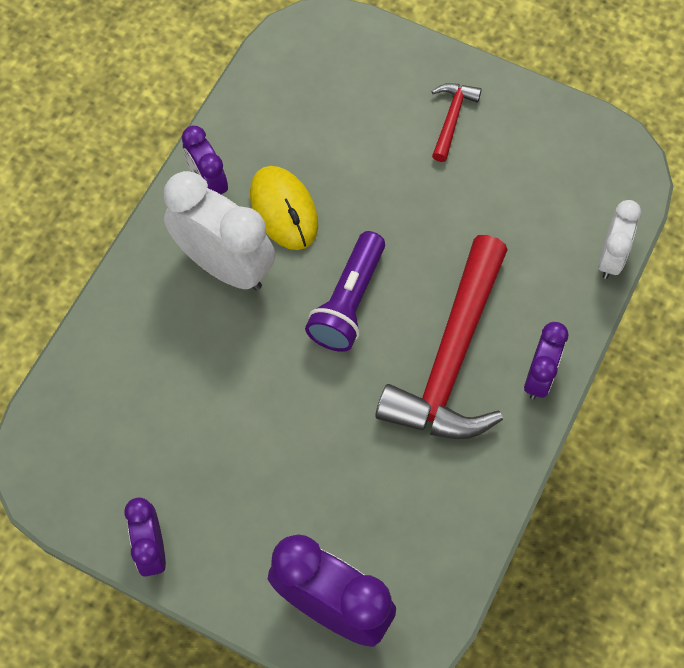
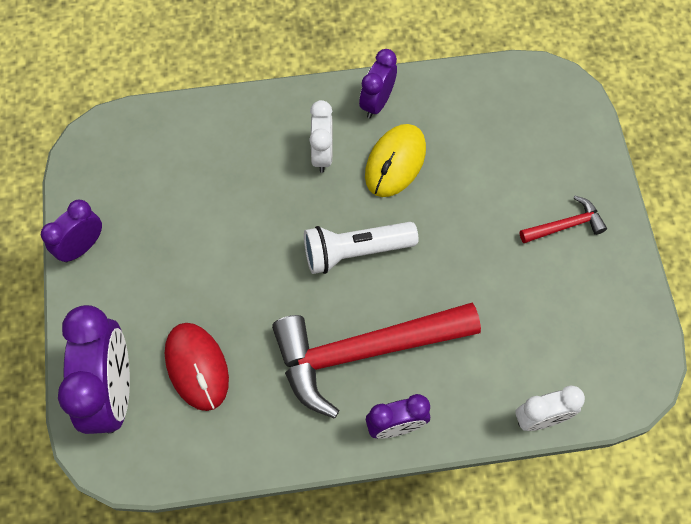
camera: 55 degrees right, 0 degrees up
white clock [163,171,275,290] -> white clock [309,100,333,173], size x0.57
purple flashlight [305,231,385,352] -> white flashlight [304,222,418,274]
none -> red mouse [165,323,229,411]

